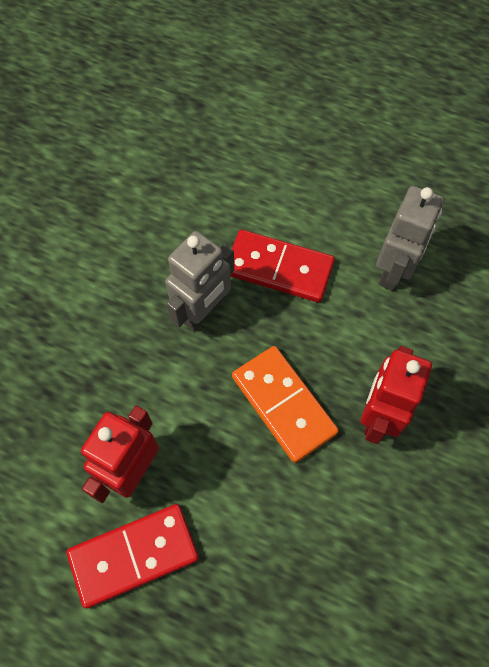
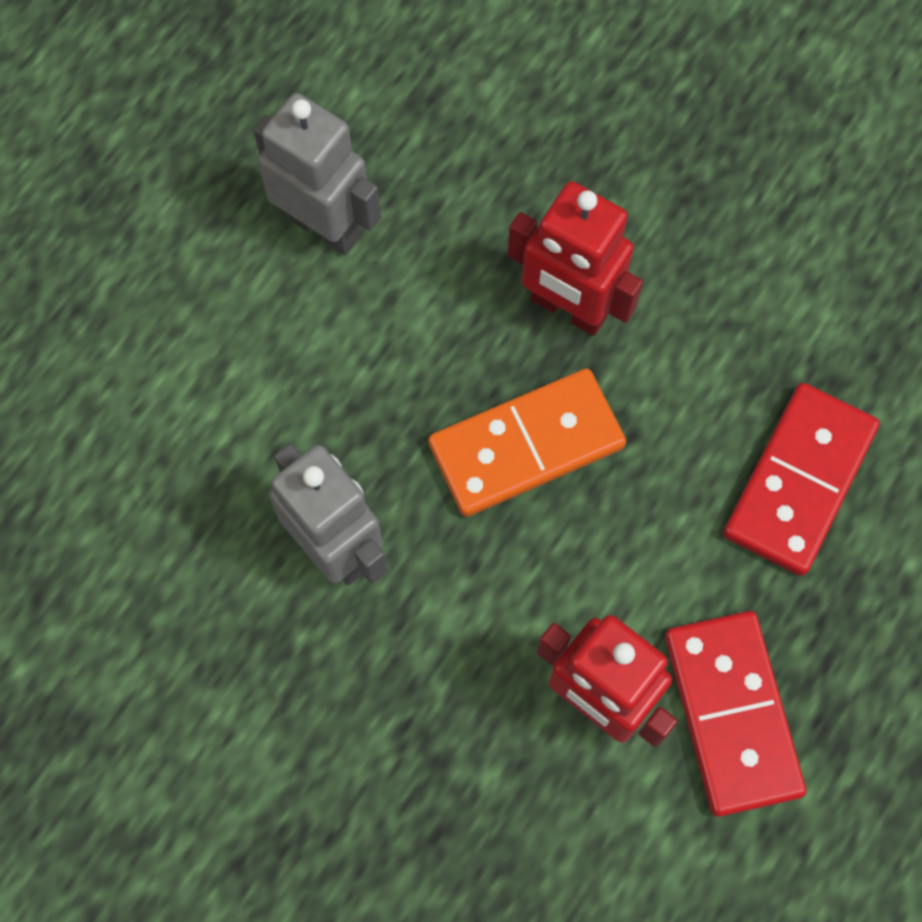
camera: 80 degrees left, 5 degrees up
red domino [230,230,335,303] -> red domino moved to [723,383,880,576]

